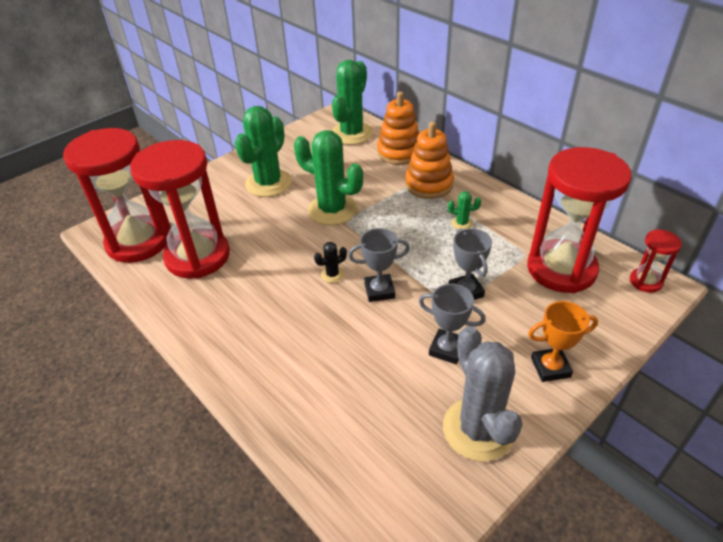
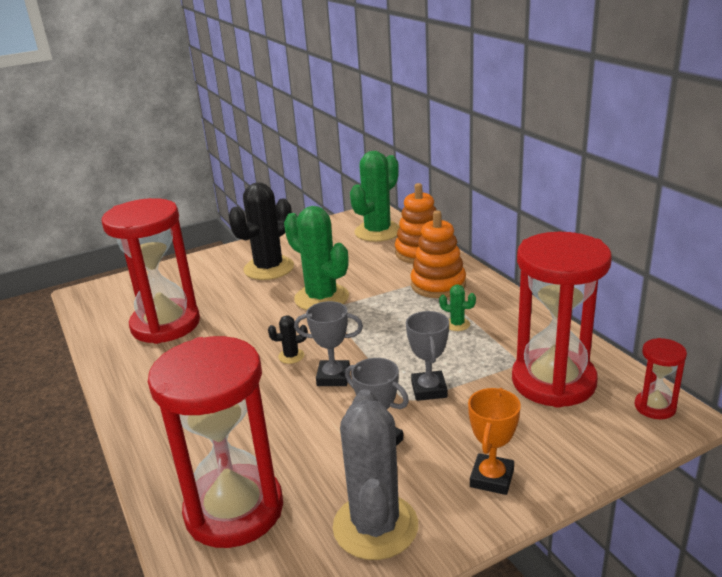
camera: 15 degrees right, 15 degrees down
red hourglass [63,128,167,263] -> red hourglass moved to [148,336,283,548]
green cactus [235,106,292,197] -> black cactus [228,182,294,280]
orange trophy [528,301,598,382] -> orange trophy turned 75 degrees counterclockwise [468,388,521,495]

